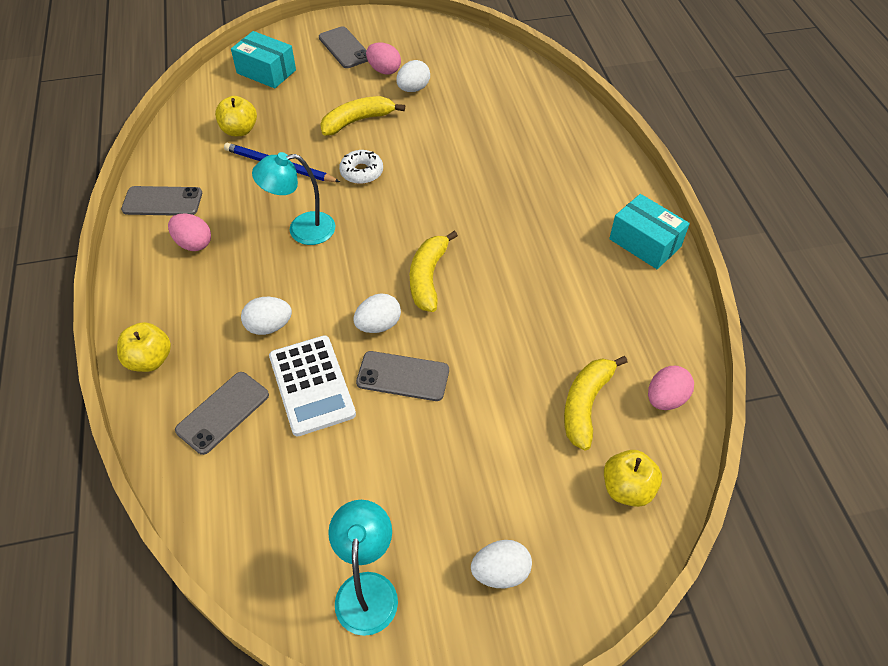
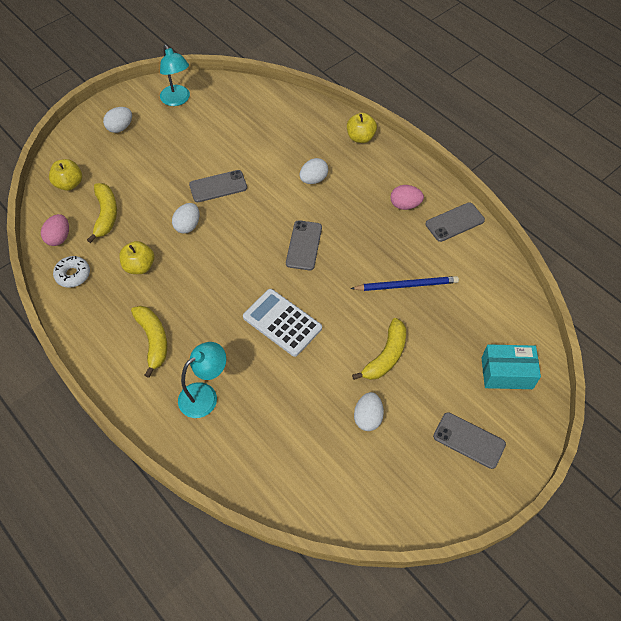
camera: 150 degrees right, 5 degrees up
grey phone [175,372,269,455] -> grey phone moved to [286,220,322,270]
yellow apple [215,96,257,136] -> yellow apple moved to [119,241,154,274]
turquoise lamp [252,152,335,245] -> turquoise lamp moved to [178,342,226,418]
white calculator [269,335,356,437] -> white calculator moved to [243,289,322,357]
white donut [339,150,383,184] -> white donut moved to [53,256,90,288]
white egg [354,293,401,333] -> white egg moved to [172,203,200,234]
pink egg [366,42,401,75] -> none
yellow banana [410,231,458,312] -> yellow banana moved to [131,306,167,378]
turquoise box [609,194,690,269] -> none

